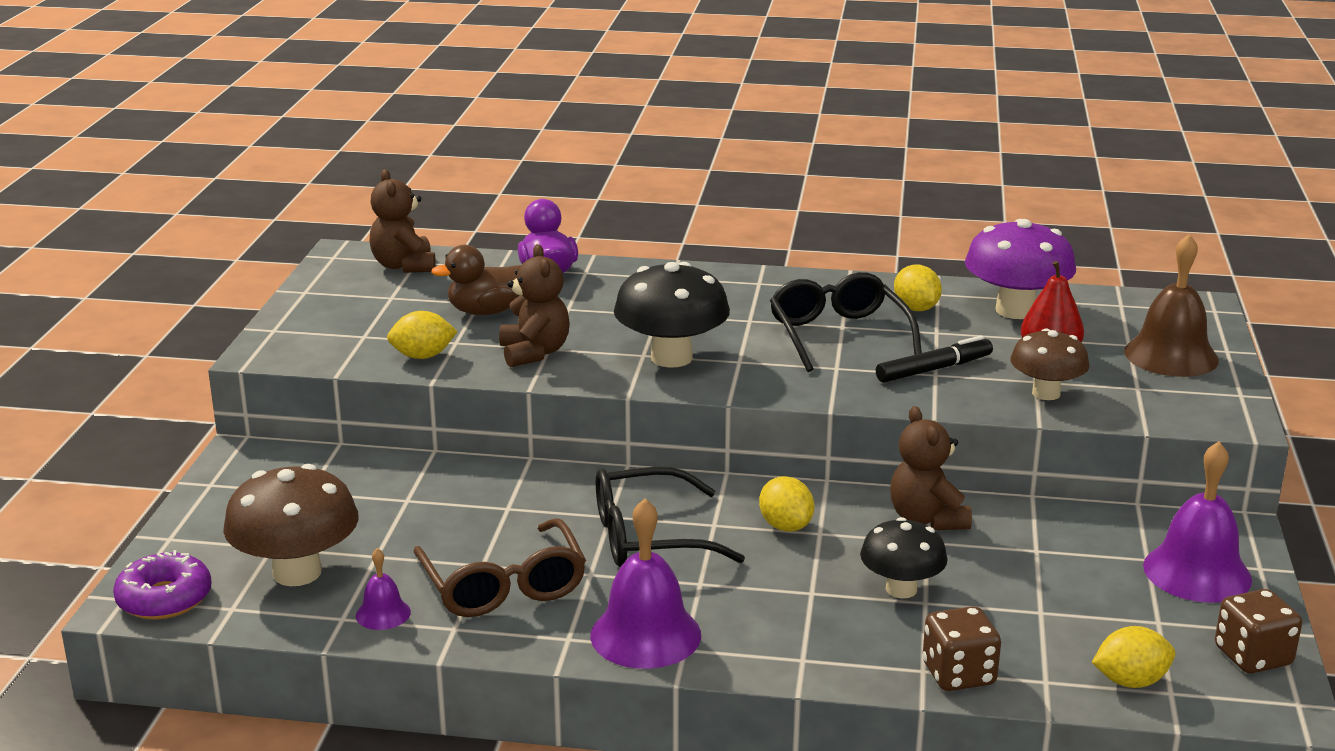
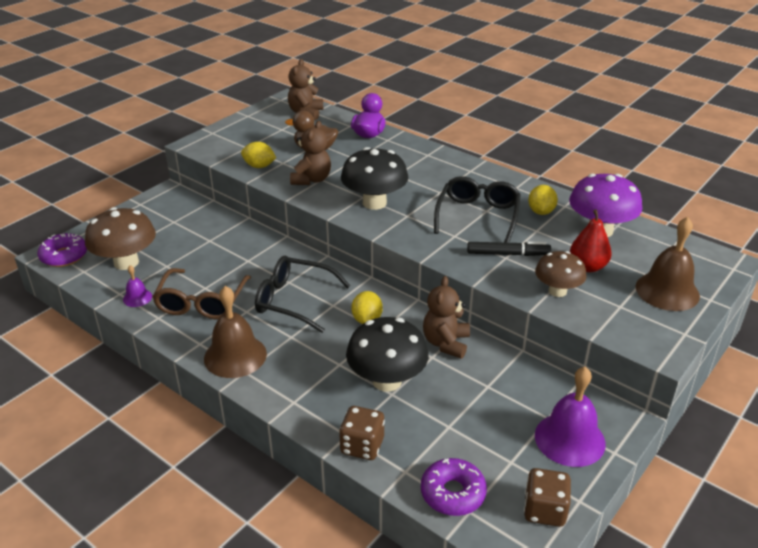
camera: 30 degrees right, 10 degrees up
purple bell [590,499,701,669] -> brown bell [204,286,267,378]
black mushroom [860,517,948,598] -> black mushroom [346,317,429,392], size x1.55
yellow lemon [1092,626,1176,688] -> purple donut [421,458,487,516]

